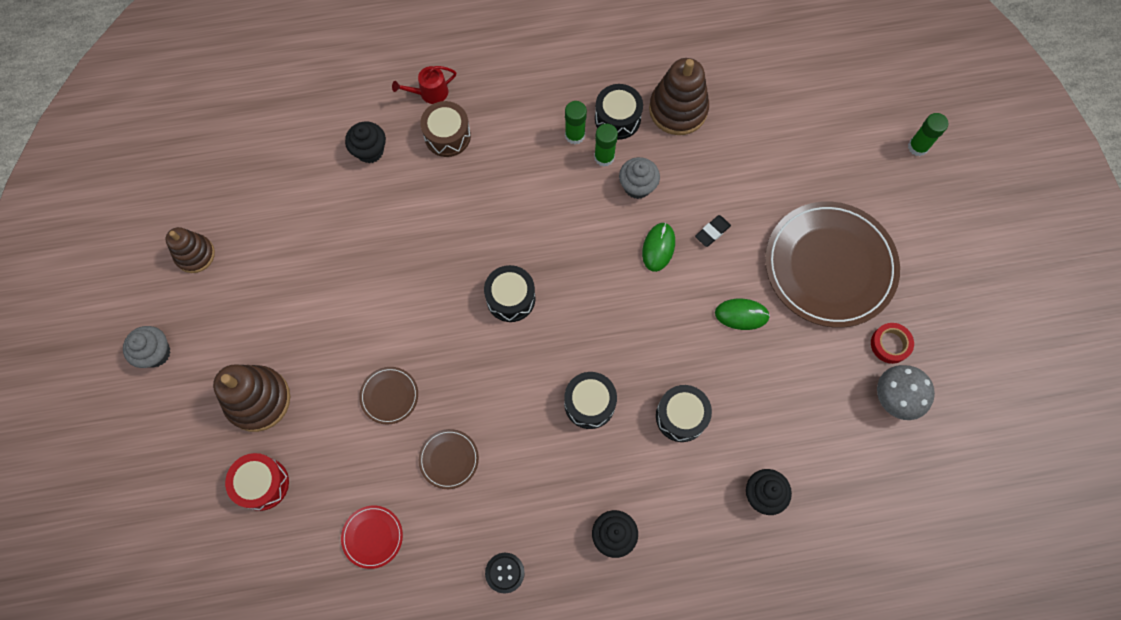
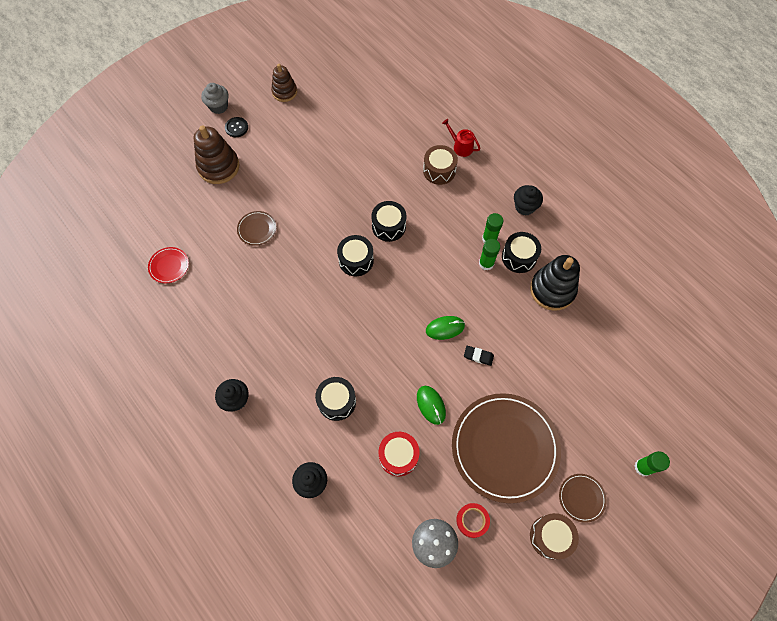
camera: 60 degrees right, 5 degrees down
red drum [225,453,289,511] -> red drum moved to [379,432,420,476]
black cupcake [345,122,386,163] -> black cupcake moved to [514,185,543,216]
brown plate [419,429,479,489] -> brown plate moved to [559,474,607,523]
black button [485,553,525,593] -> black button moved to [225,117,248,137]
black drum [564,372,617,429] -> black drum moved to [371,201,406,242]
grey cupcake [619,157,660,199] -> none
brown stacking toy [649,58,709,135] -> black stacking toy [530,255,580,311]
none -> brown drum [530,513,579,560]

